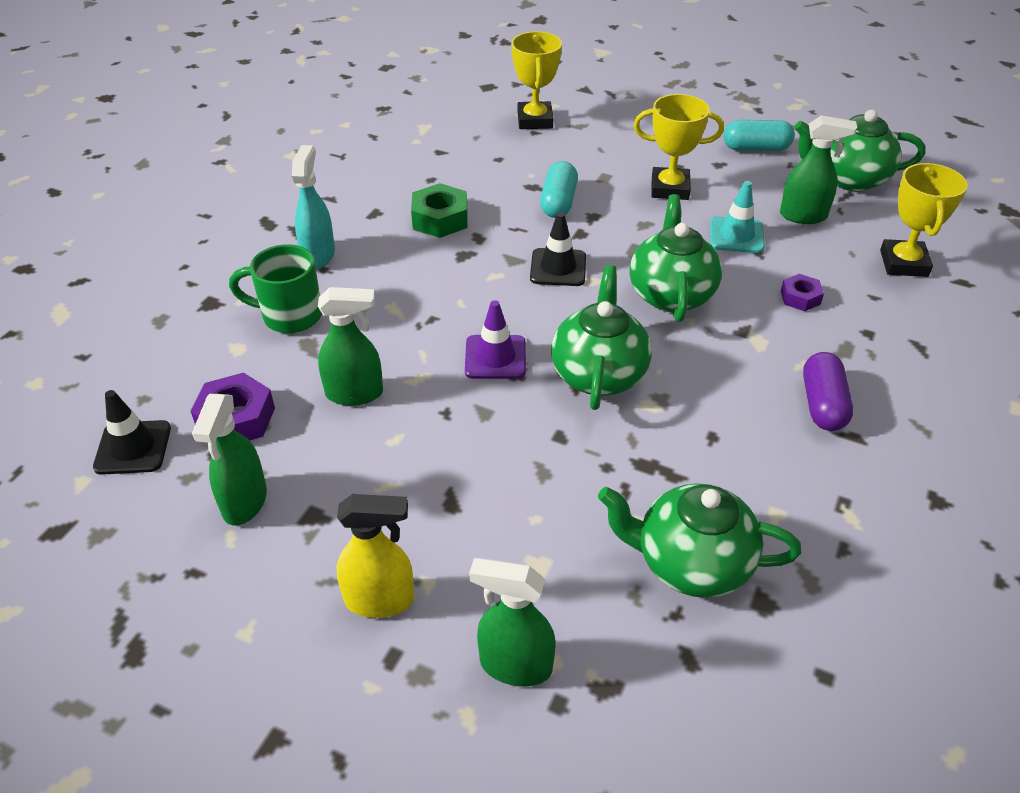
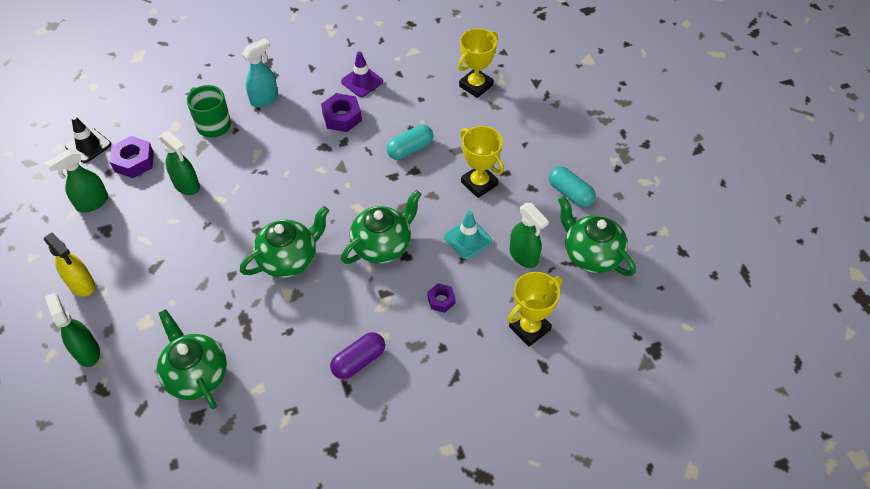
camera: 45 degrees right, 10 degrees up
green nut [411,183,467,238] -> purple nut [321,93,362,132]
purple traffic cone [465,300,526,379] -> purple traffic cone moved to [341,51,383,97]
black traffic cone [530,212,586,286] -> none

